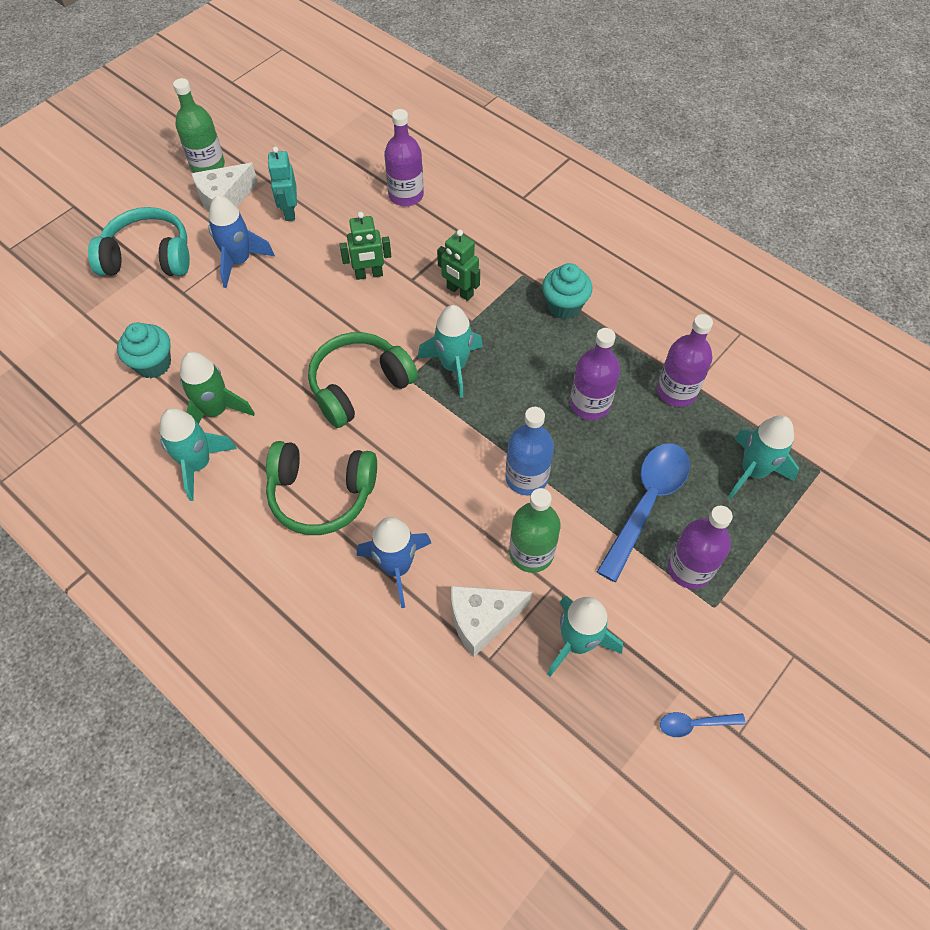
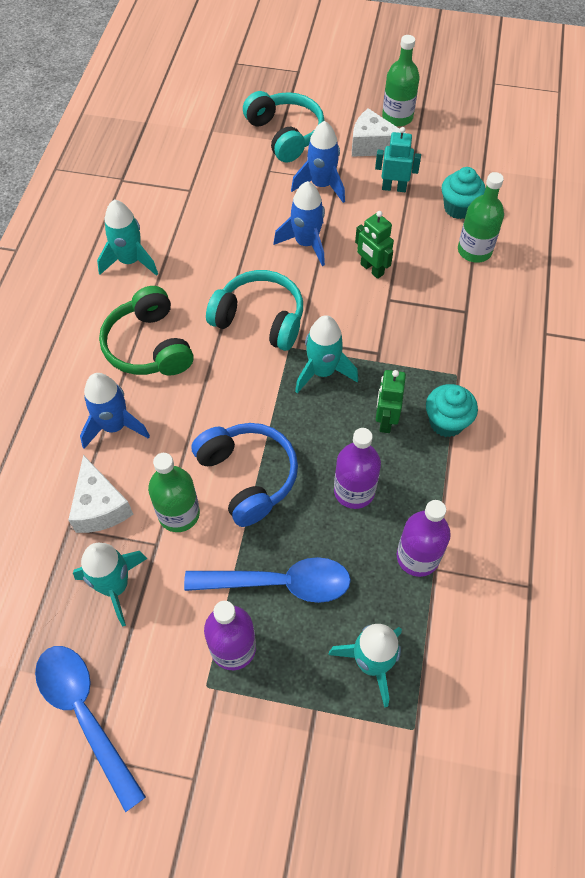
camera: 60 degrees right, 0 degrees up
turquoise cupcake [117,323,171,378] -> turquoise cupcake moved to [442,167,486,219]
green rocket [180,352,255,424] -> none
turquoise robot [268,146,297,221] -> turquoise robot turned 45 degrees clockwise [375,127,421,192]
green headphones [308,332,418,428] -> turquoise headphones [206,270,303,351]
purple bottle [384,109,424,206] -> green bottle [458,172,504,263]
green robot [437,230,480,301] -> green robot moved to [376,370,406,433]
white cheese [451,586,532,657] -> white cheese turned 150 degrees counterclockwise [68,455,133,533]
blue bottle [505,407,554,495] -> blue headphones [191,423,298,527]
blue spoon [660,712,746,737] -> blue spoon [35,646,146,812], size x2.15
none -> blue rocket [273,181,325,266]

